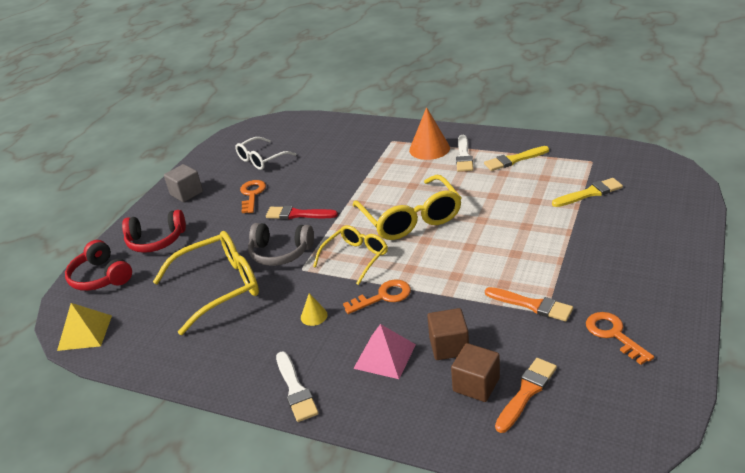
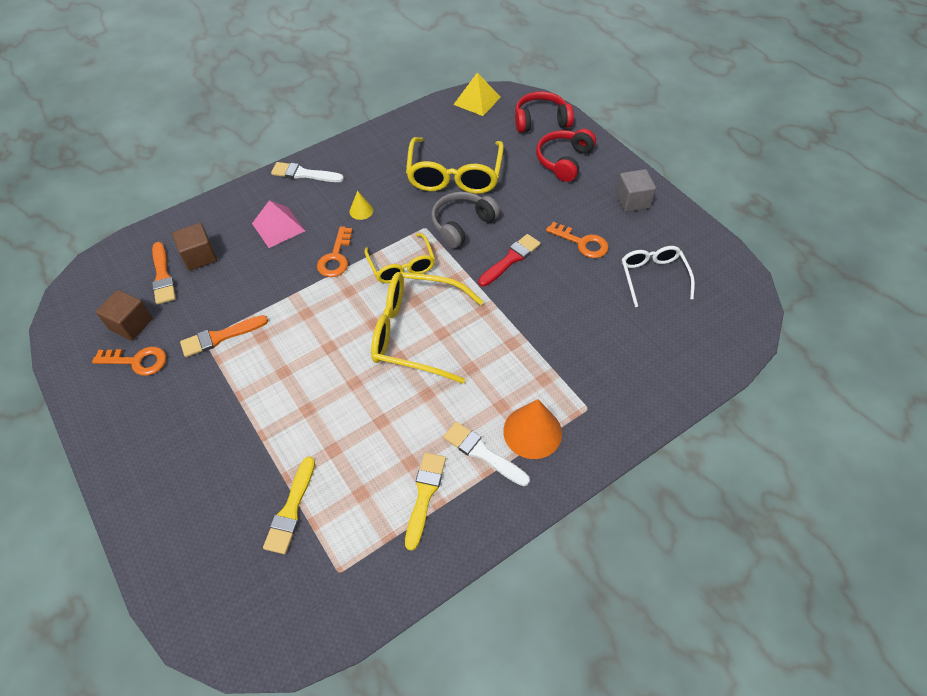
camera: 120 degrees right, 20 degrees up
brown cube [427,308,469,360] -> brown cube moved to [96,290,153,341]

